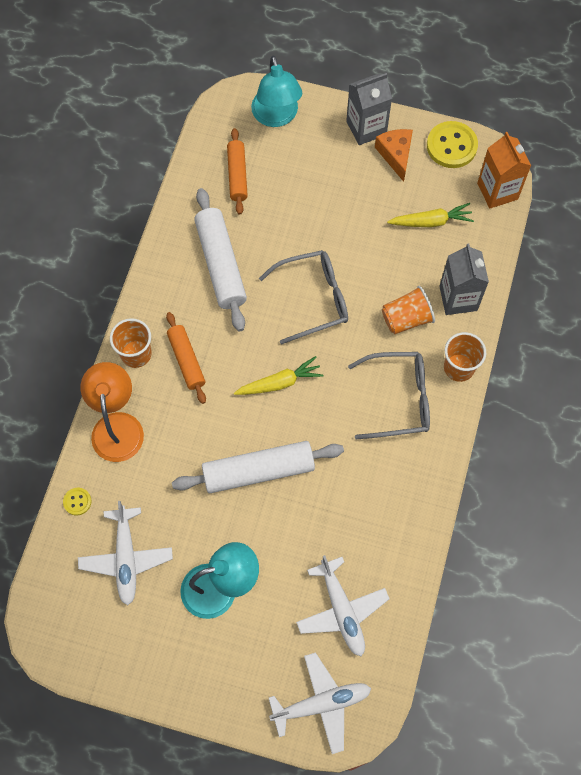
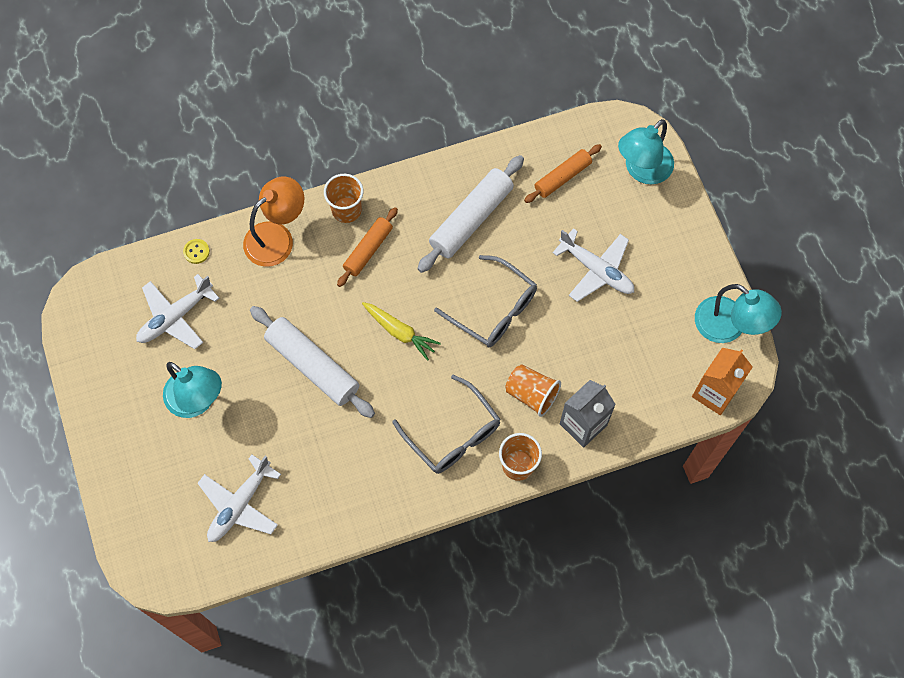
camera: 55 degrees right, 0 degrees up
white plane [269,653,371,754] -> white plane moved to [553,228,634,302]
grey carton [346,73,392,145] -> none
orange cheese [375,129,413,182] -> none
yellow carrot [387,203,474,227] -> none
yellow button [427,121,478,168] -> turquoise lamp [695,284,782,343]

